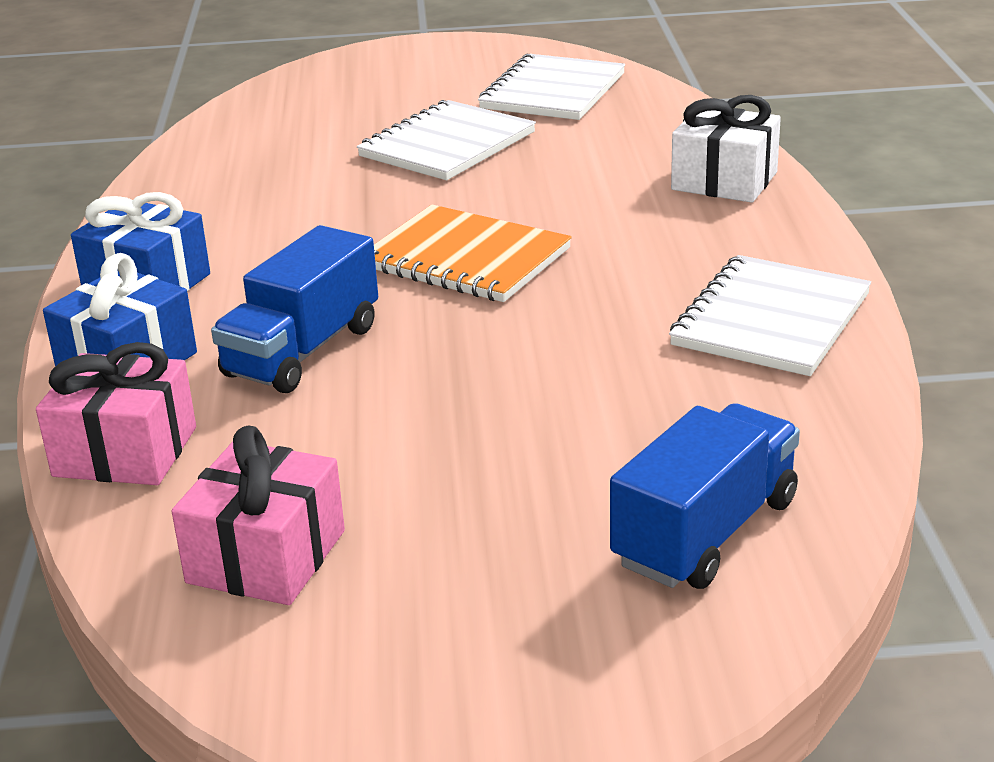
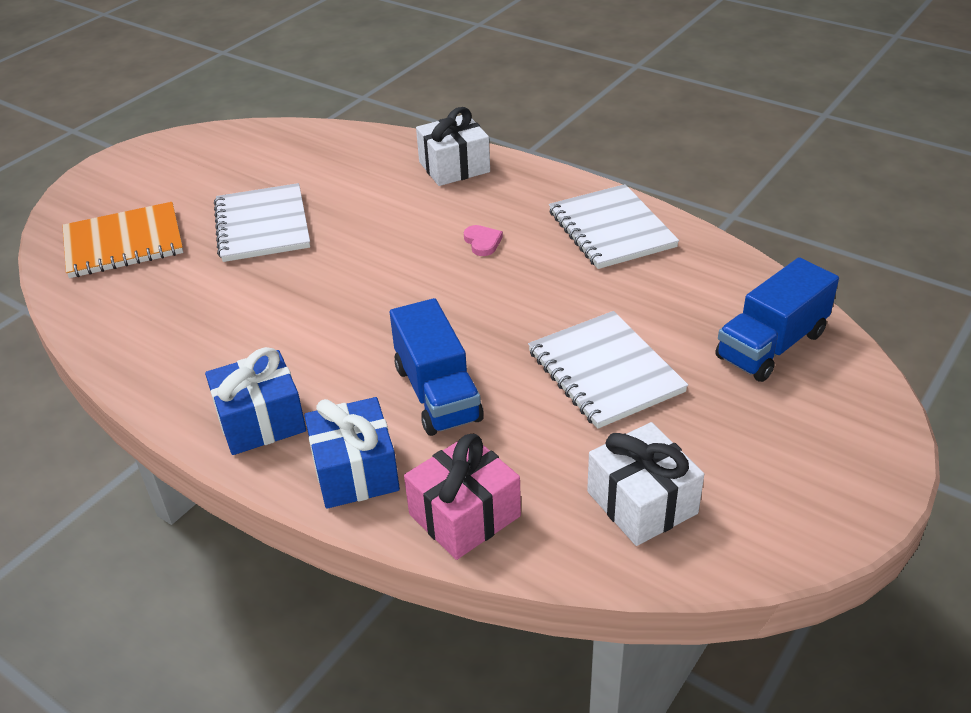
camera: 50 degrees left, 10 degrees up
pink gift [172,426,345,605] -> white gift [587,422,704,546]
orange notebook [374,205,572,302] -> orange notebook moved to [62,202,183,278]
white notebook [478,54,625,120] -> white notebook moved to [528,311,688,429]
blue truck [610,403,800,589] -> blue truck turned 120 degrees counterclockwise [715,257,839,382]
none -> pink heart [464,225,503,256]

